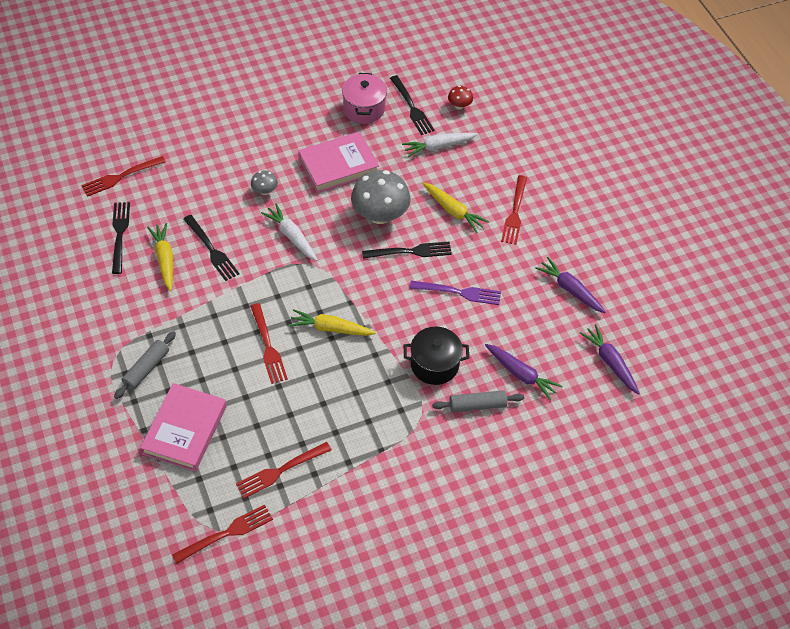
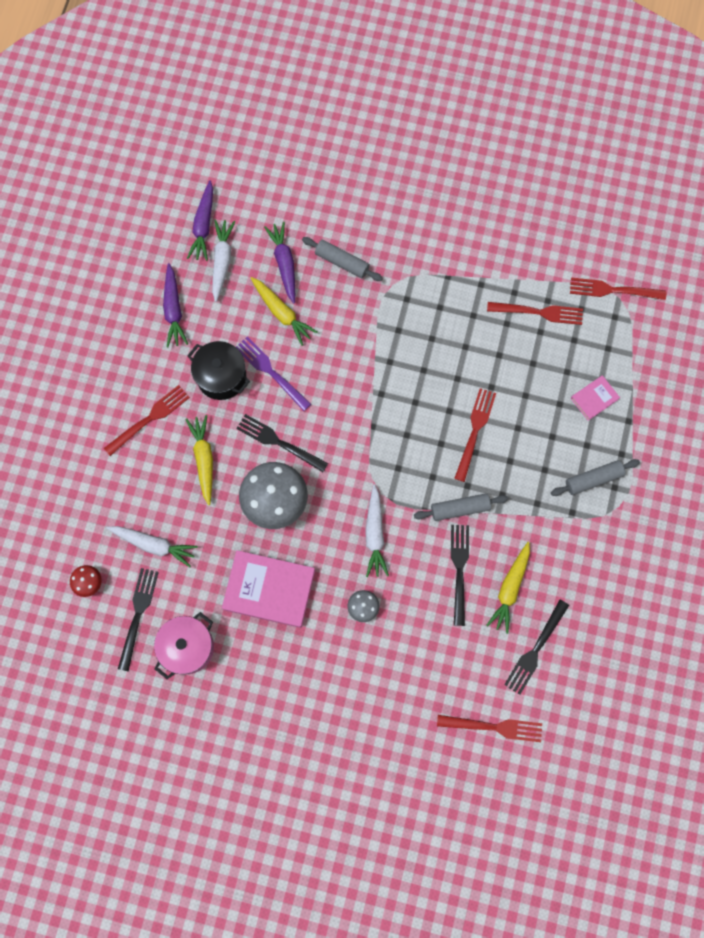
camera: 140 degrees left, 20 degrees up
pink book [140,383,227,471] -> pink book [571,375,620,421], size x0.50
yellow carrot [289,309,376,336] -> yellow carrot moved to [251,277,317,346]
black pot [404,327,469,385] -> black pot moved to [187,341,250,400]
none -> white carrot [212,219,236,302]
none -> grey rolling pin [414,493,508,521]

